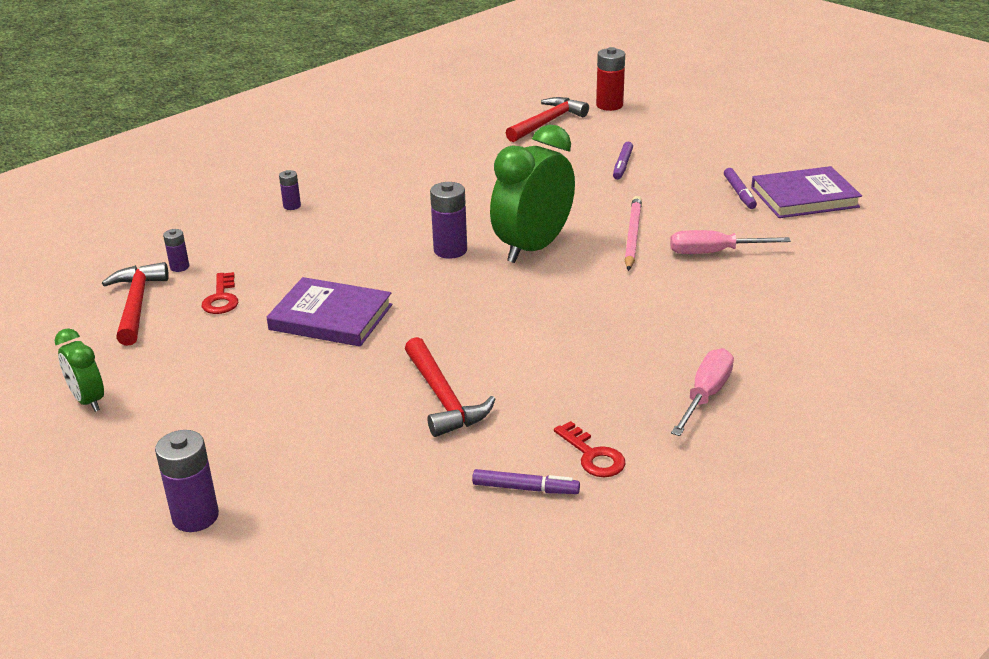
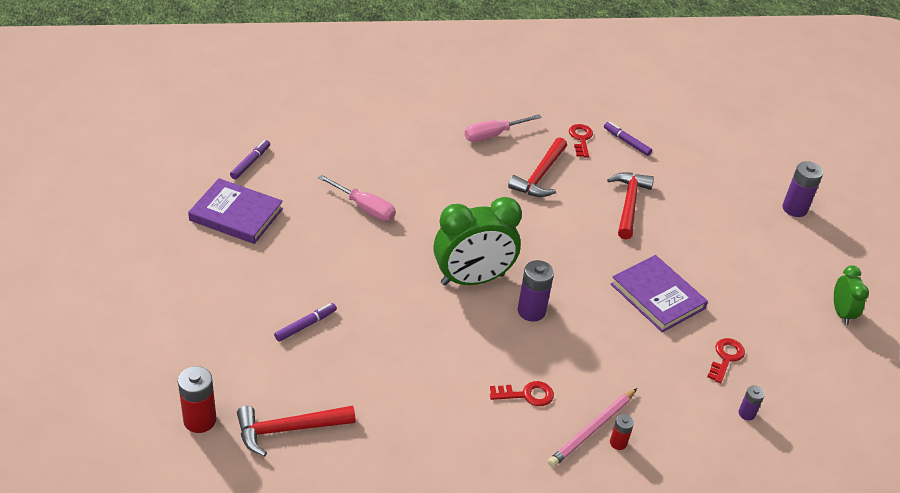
camera: 150 degrees left, 10 degrees up
red hammer [102,262,169,346] -> red hammer moved to [508,137,567,197]
purple battery [279,170,301,210] -> red battery [610,414,634,450]
pink pencil [625,196,642,271] -> pink pencil moved to [548,388,637,467]
purple marker [724,168,757,209] -> purple marker moved to [230,140,270,179]
none -> red key [490,381,554,406]

